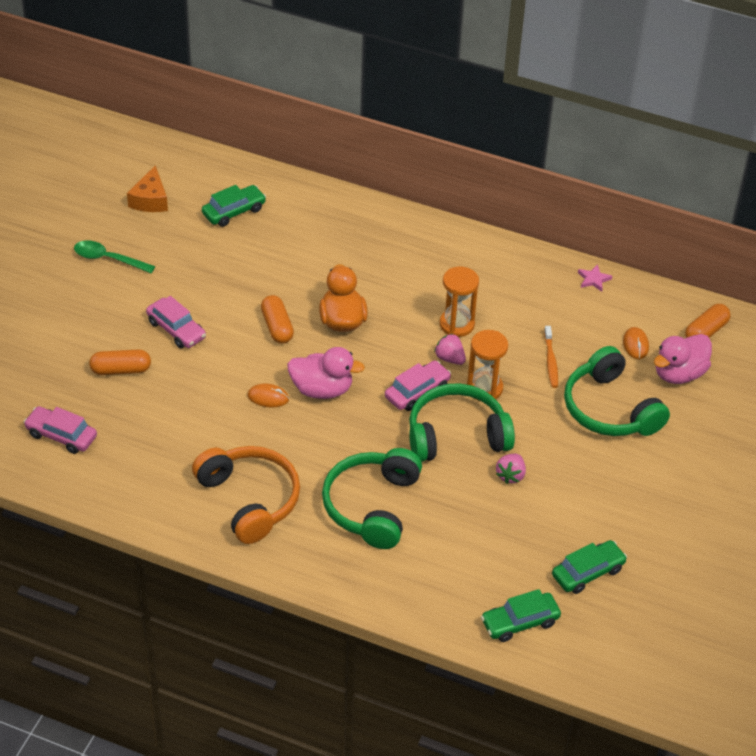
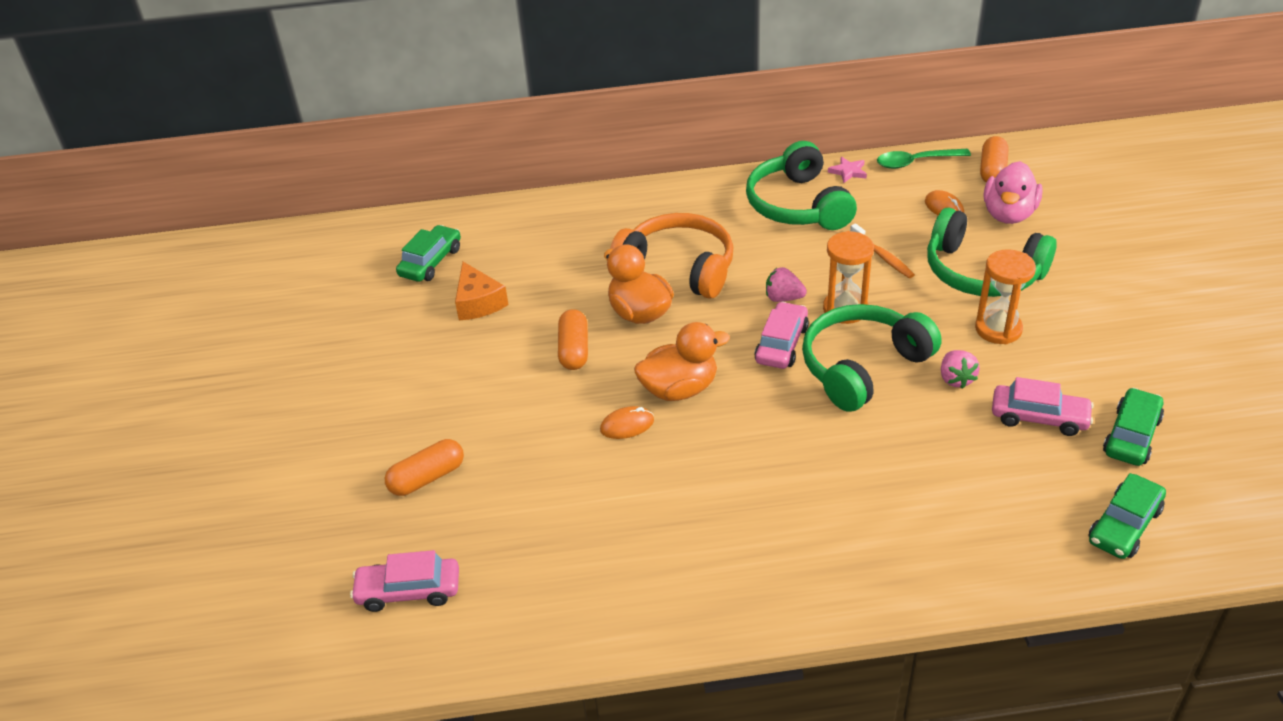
camera: 25 degrees left, 5 degrees down
green spoon [74,241,155,273] -> green spoon moved to [877,149,971,169]
orange cheese [127,165,168,212] -> orange cheese moved to [455,262,509,320]
pink car [146,296,206,349] -> pink car moved to [992,377,1094,436]
orange headphones [192,446,300,544] -> orange headphones moved to [610,213,734,299]
orange capsule [261,295,294,344] -> orange capsule turned 45 degrees clockwise [558,309,588,370]
pink duck [287,347,365,399] -> orange duck [634,322,730,401]
green headphones [322,448,422,549] -> green headphones moved to [746,141,857,230]
orange hourglass [440,267,479,337] -> orange hourglass moved to [975,249,1036,344]

